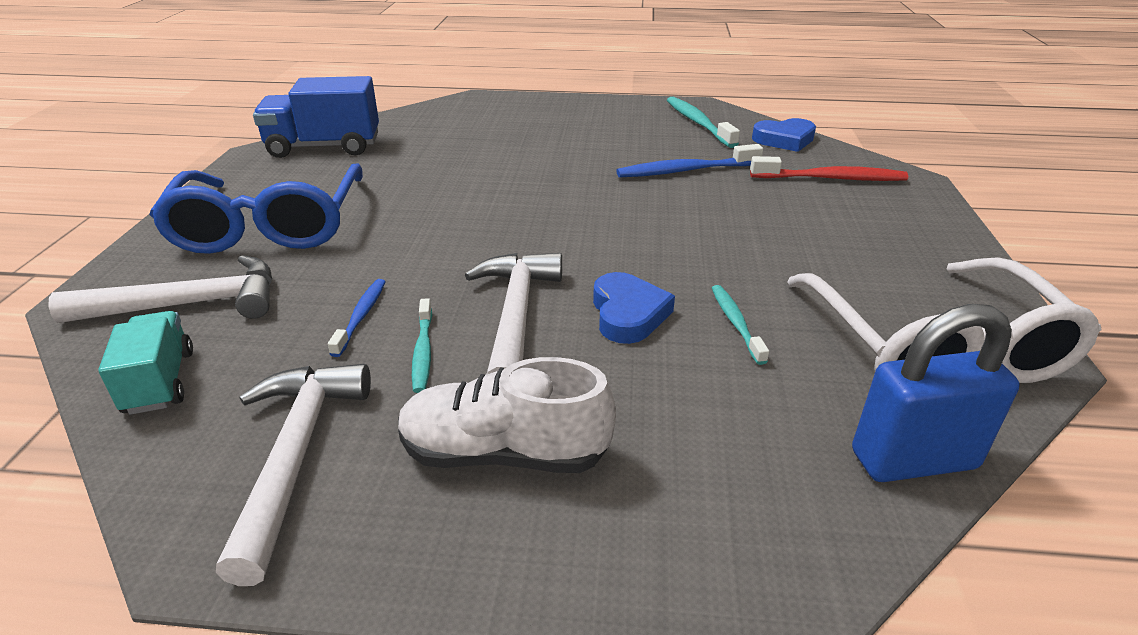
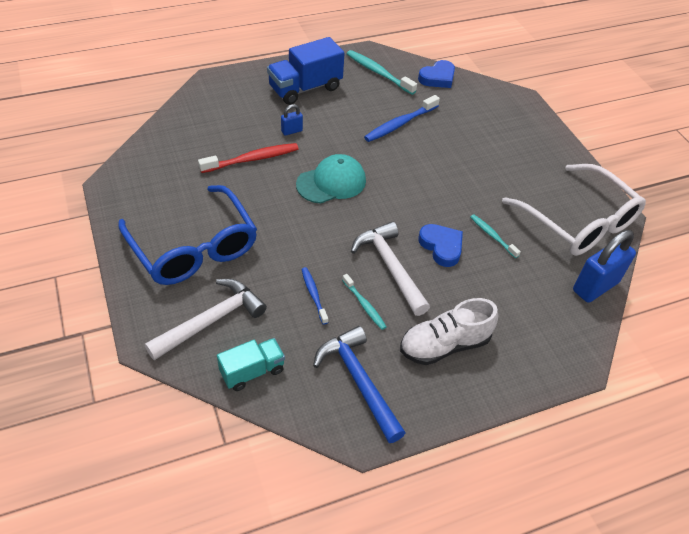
camera: 30 degrees left, 15 degrees up
turquoise truck [98,311,193,415] -> turquoise truck turned 105 degrees clockwise [217,338,285,391]
white hammer [216,364,371,586] -> blue hammer [313,326,405,443]
blue truck [253,76,379,158] -> blue truck moved to [267,37,344,105]
red toothbrush [750,156,908,181] -> red toothbrush moved to [198,143,299,173]
none -> blue padlock [281,104,303,136]
none -> turquoise cap [296,154,366,204]

